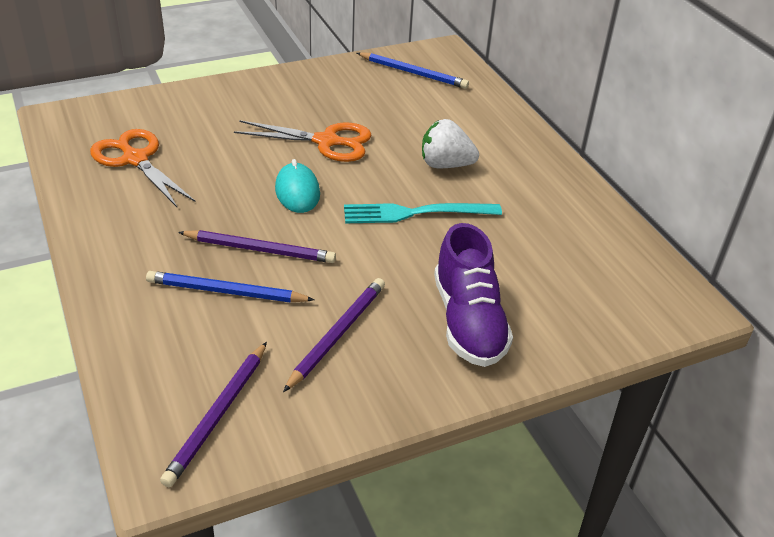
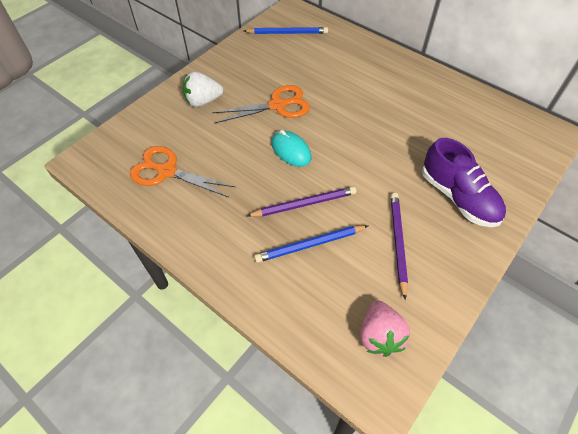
camera: 25 degrees left, 15 degrees up
purple pencil [160,342,267,487] -> pink strawberry [360,300,410,357]
turquoise fork [344,203,502,223] -> none
white strawberry [422,119,479,168] -> white strawberry moved to [183,71,223,107]

